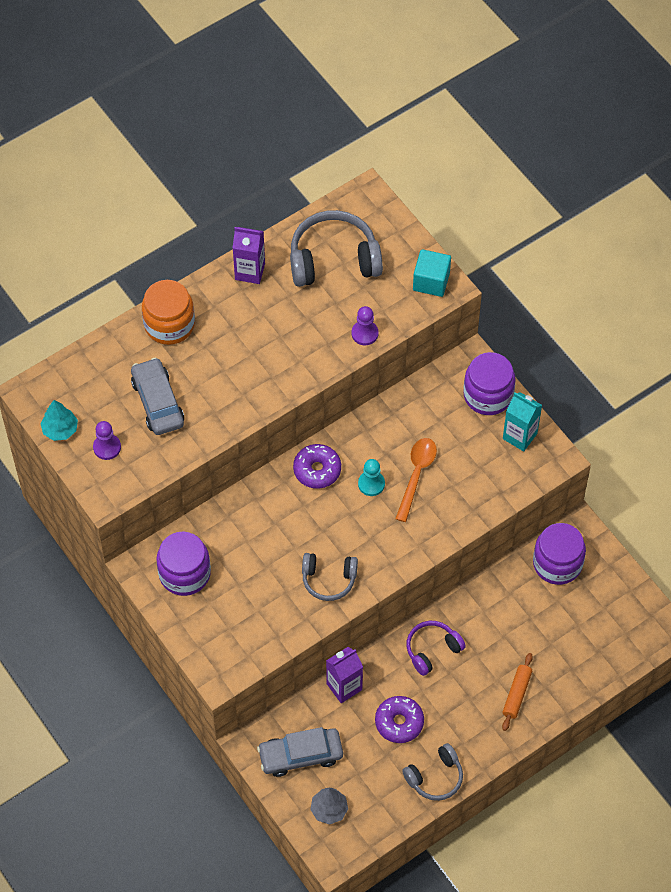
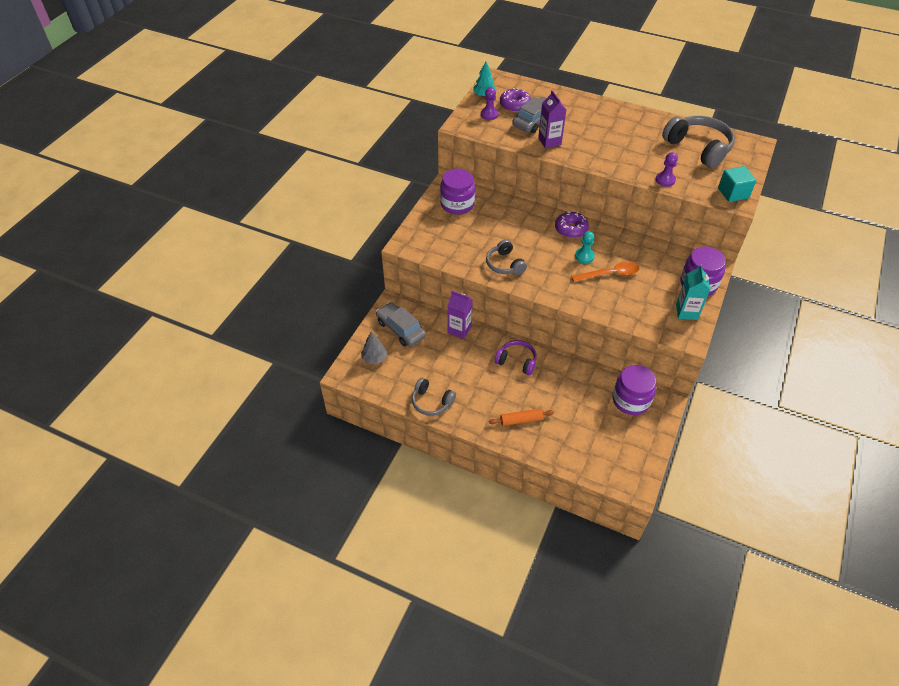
camera: 60 degrees right, 10 degrees down
orange jar [142,280,195,345] -> none
purple carton [233,227,265,284] -> purple carton moved to [538,90,566,148]
purple donut [375,696,424,743] -> purple donut moved to [500,88,531,112]

